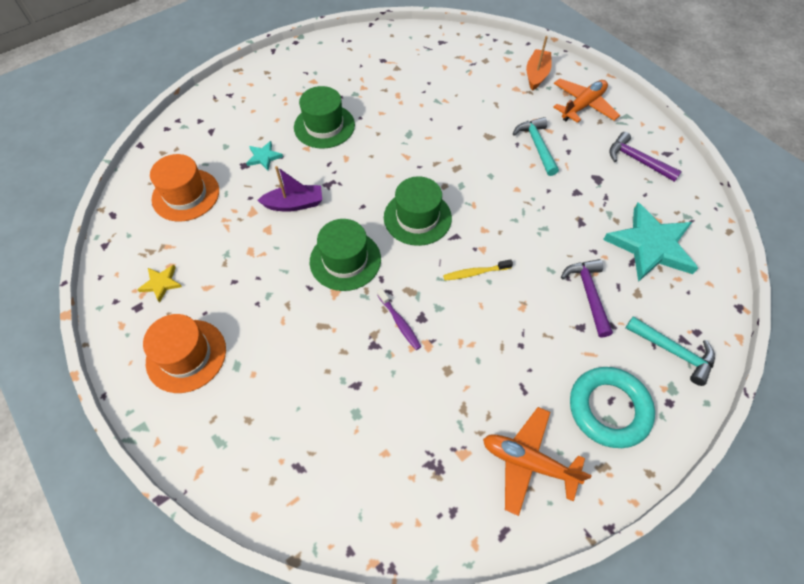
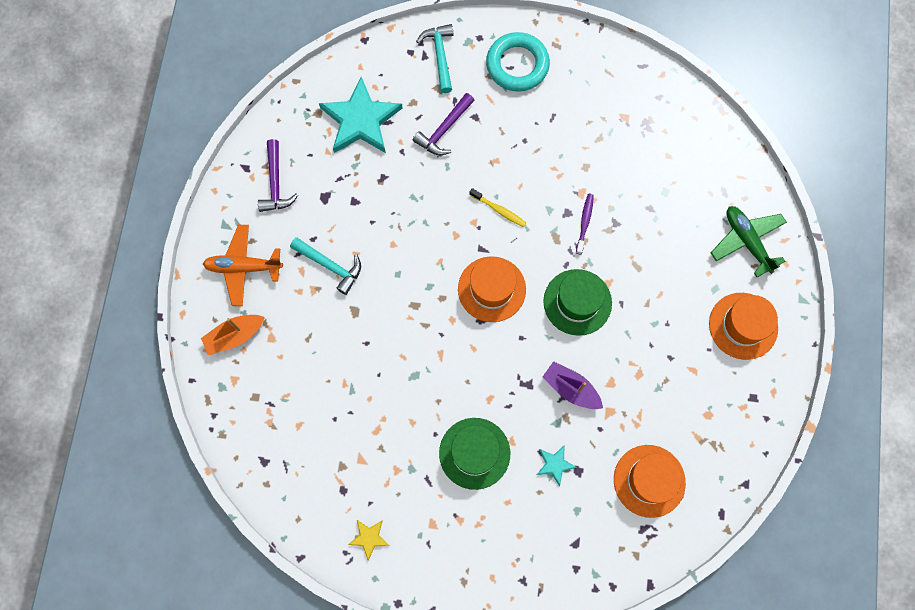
camera: 135 degrees left, 15 degrees up
yellow star [137,265,182,303] -> yellow star moved to [348,520,390,561]
green hat [384,176,452,246] -> orange hat [458,256,526,322]
orange plane [483,407,592,516] -> none
turquoise hammer [513,117,559,176] -> turquoise hammer turned 90 degrees counterclockwise [290,237,361,295]
none -> green plane [711,206,787,277]

